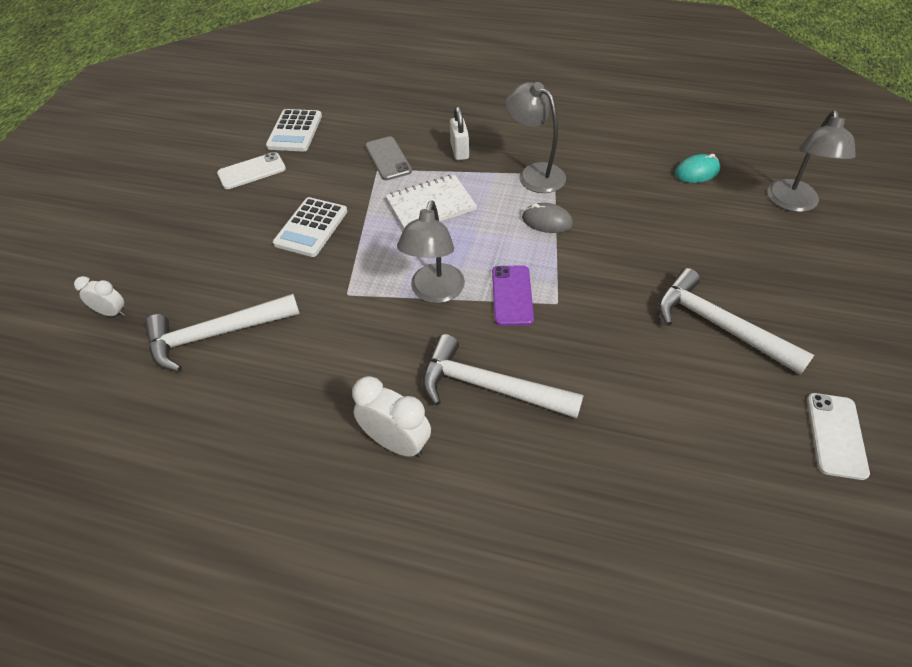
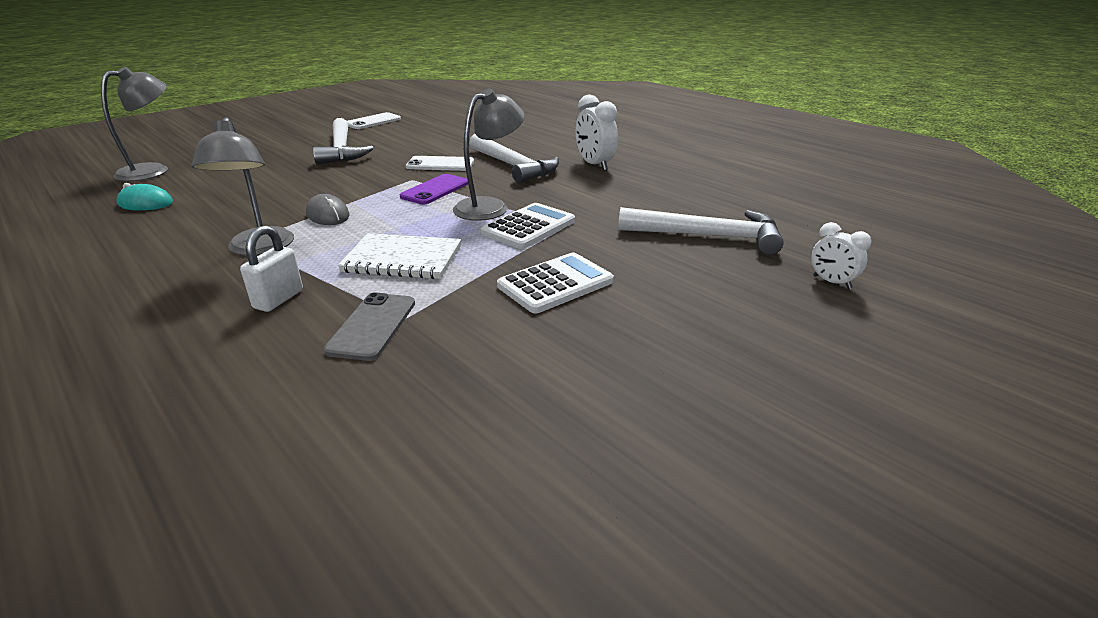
camera: 150 degrees left, 20 degrees down
white phone [217,152,286,189] -> white phone moved to [406,156,474,171]
white calculator [266,109,322,152] -> white calculator moved to [481,203,575,249]

